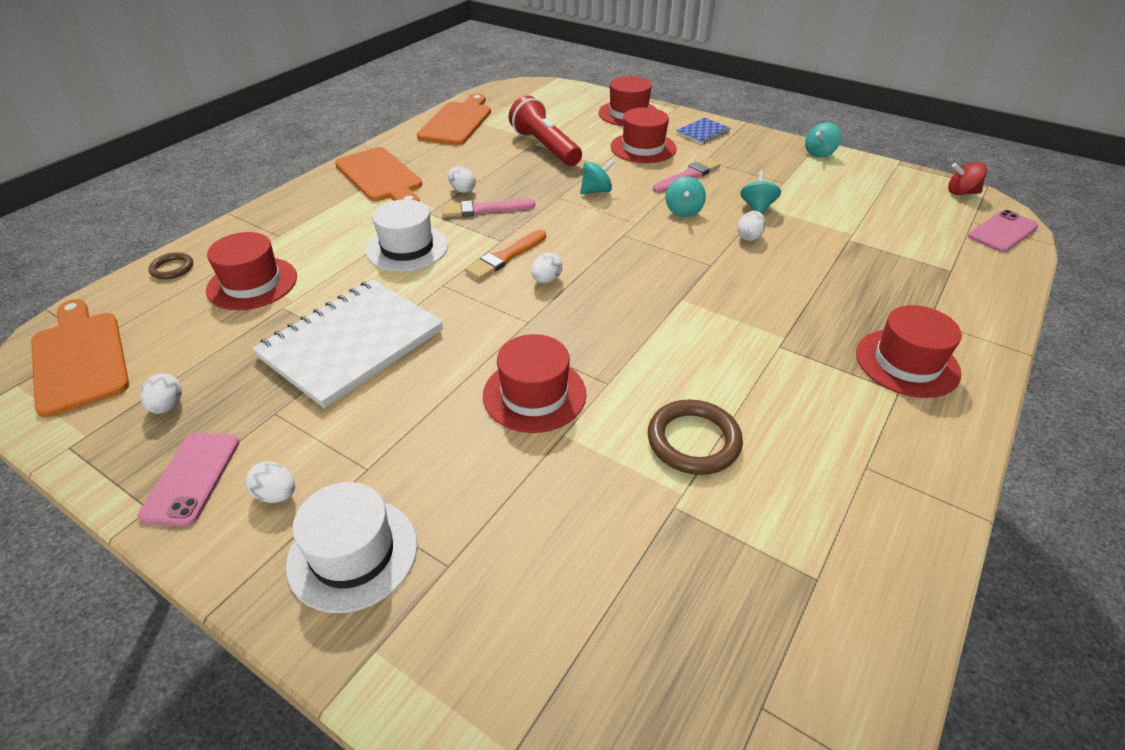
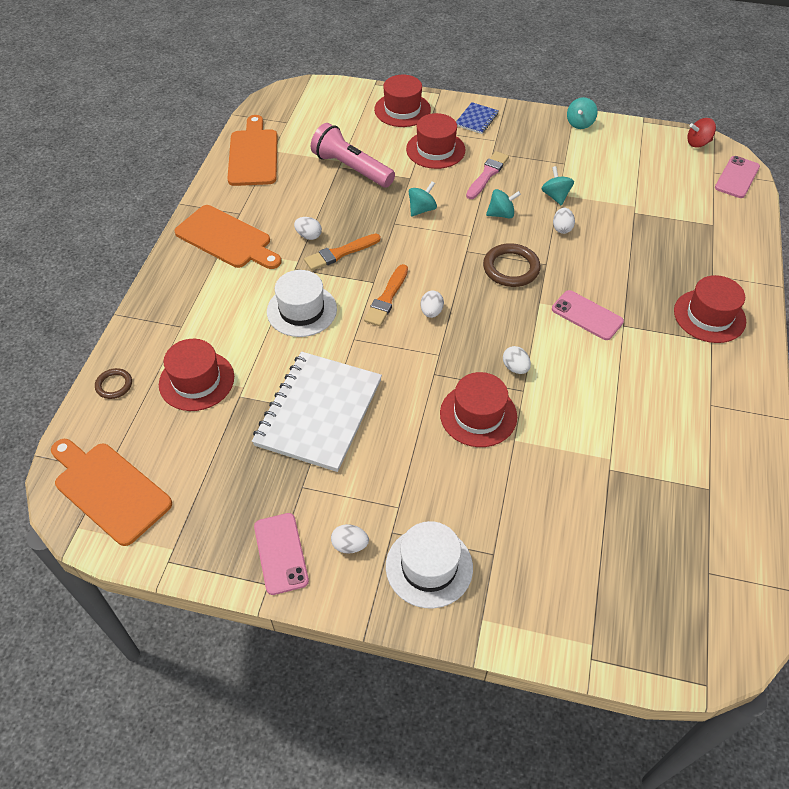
camera: 20 degrees left, 10 degrees up
white egg [140,373,182,414] -> white egg moved to [503,346,531,374]
pink brush [442,199,535,218] -> orange brush [304,234,381,271]
red flashlight [509,95,582,166] -> pink flashlight [311,123,395,187]
brown ring [648,399,743,475] -> brown ring moved to [483,243,541,287]
turquoise spinning top [666,177,706,217] -> turquoise spinning top turned 90 degrees counterclockwise [486,189,521,219]
none -> pink phone [552,290,624,340]

